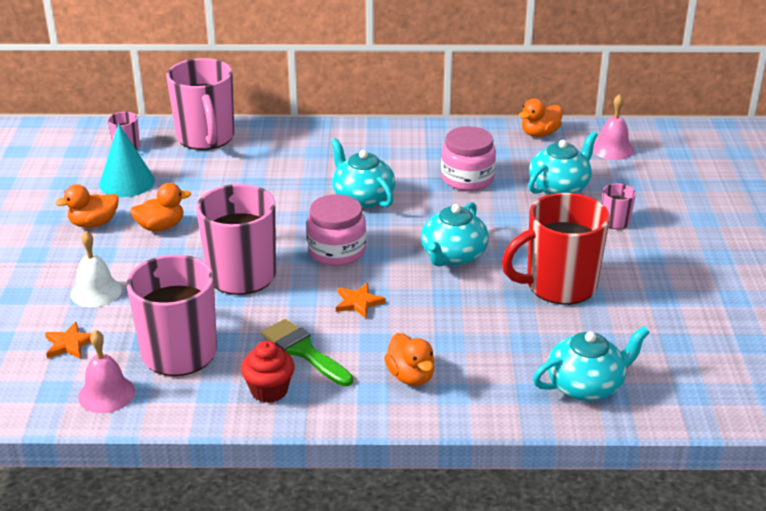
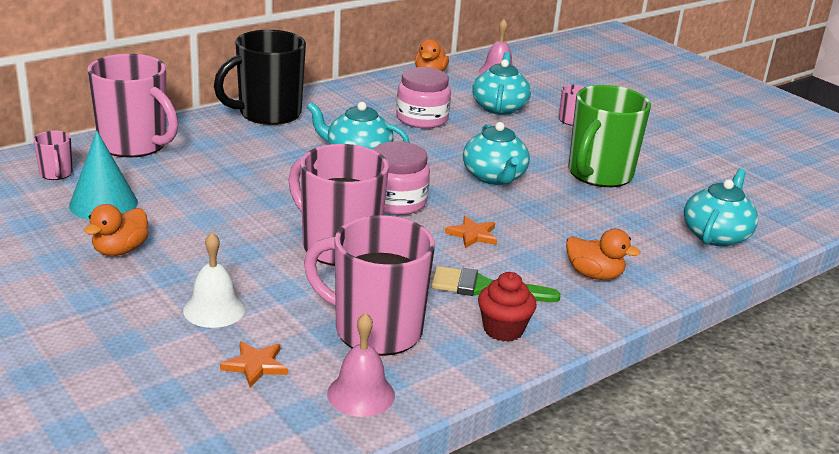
camera: 40 degrees left, 5 degrees down
orange duck [130,183,191,231] -> none
red mug [502,193,610,305] -> green mug [569,85,651,187]
none -> black mug [214,30,306,125]

